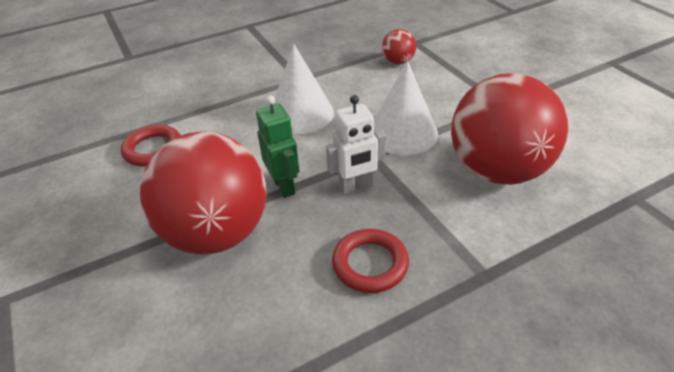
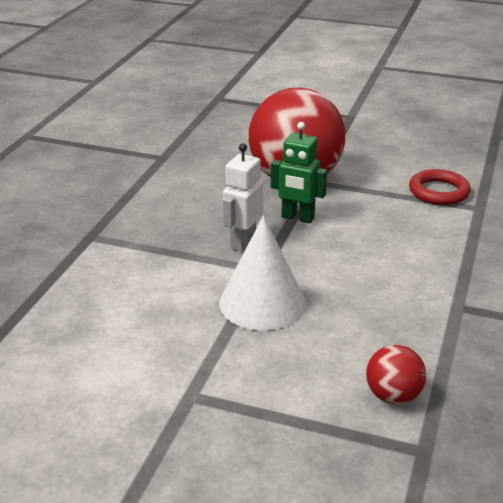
camera: 135 degrees right, 10 degrees down
white cone [273,44,334,134] -> none
red ring [332,229,409,293] -> none
red ball [451,73,568,185] -> none

